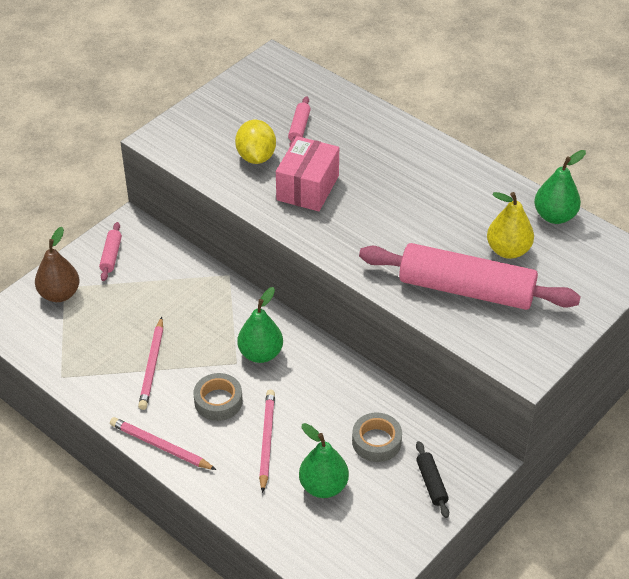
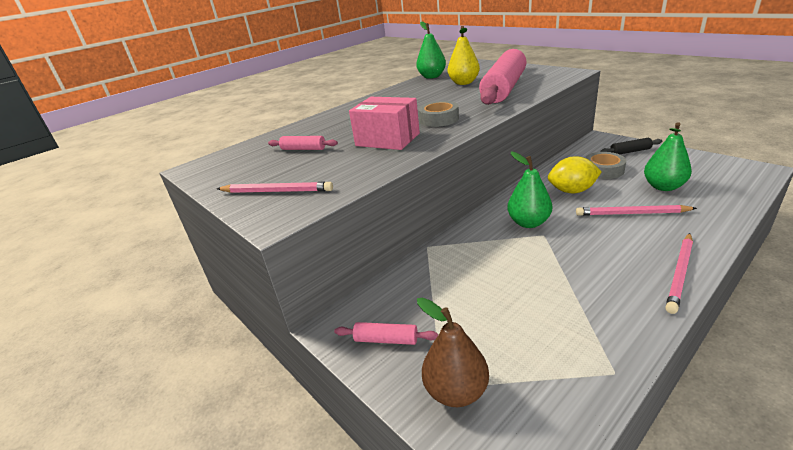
camera: 80 degrees left, 15 degrees down
pink pencil [138,317,163,410] -> pink pencil moved to [217,182,333,193]
grey tape [193,373,243,421] -> grey tape moved to [419,101,459,127]
yellow lemon [235,120,276,164] -> yellow lemon moved to [548,156,602,193]

